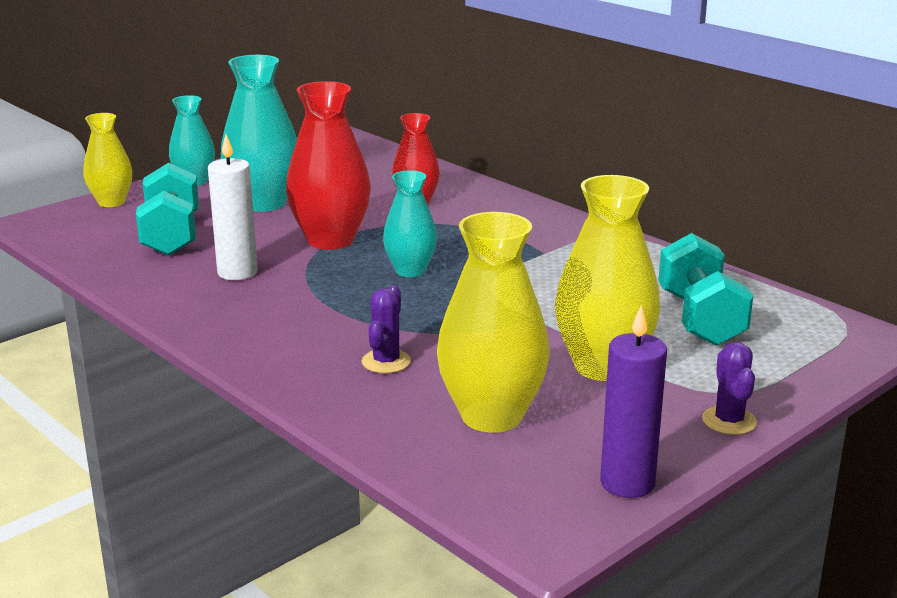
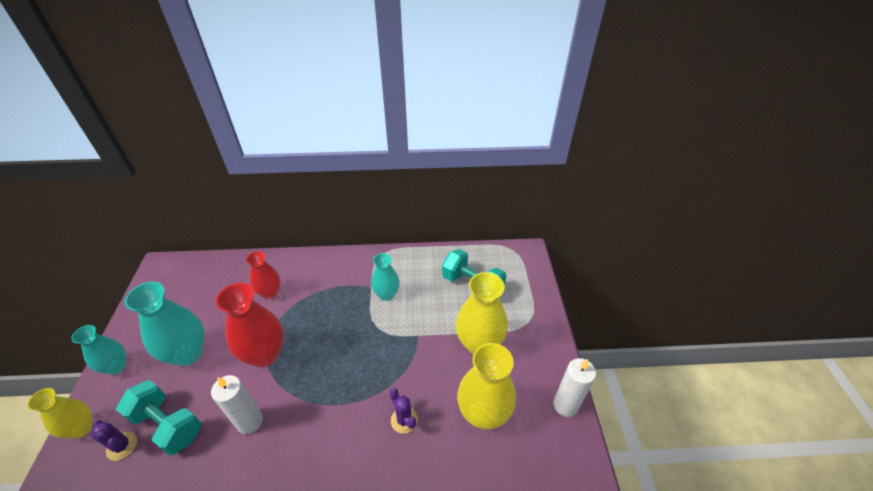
camera: 50 degrees left, 20 degrees up
turquoise vase [383,170,437,277] -> turquoise vase moved to [371,253,400,301]
purple candle [600,305,667,498] -> white candle [553,358,596,417]
purple cactus [702,342,757,435] -> purple cactus moved to [91,420,137,461]

